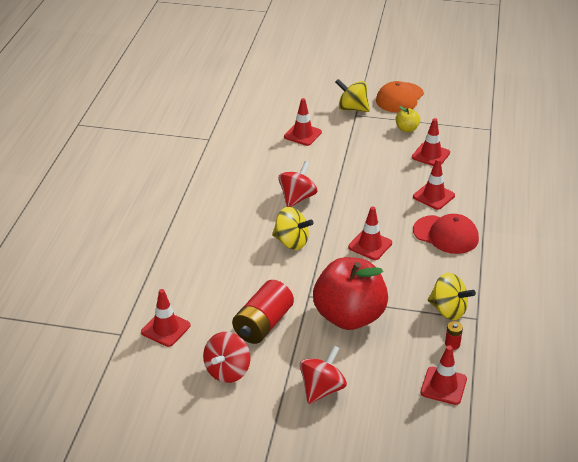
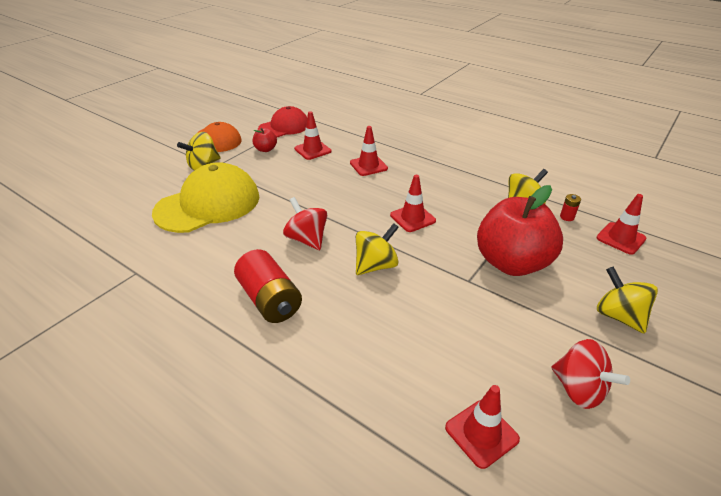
camera: 65 degrees left, 0 degrees up
red battery [232,280,294,344] -> red battery moved to [234,249,302,323]
red traffic cone [284,98,322,146] -> yellow cap [152,162,259,233]
red spinning top [300,345,347,404] -> yellow spinning top [597,267,658,334]
yellow apple [396,106,420,132] -> red apple [253,128,277,152]
red cap [413,214,479,254] -> red cap moved to [258,106,307,137]

